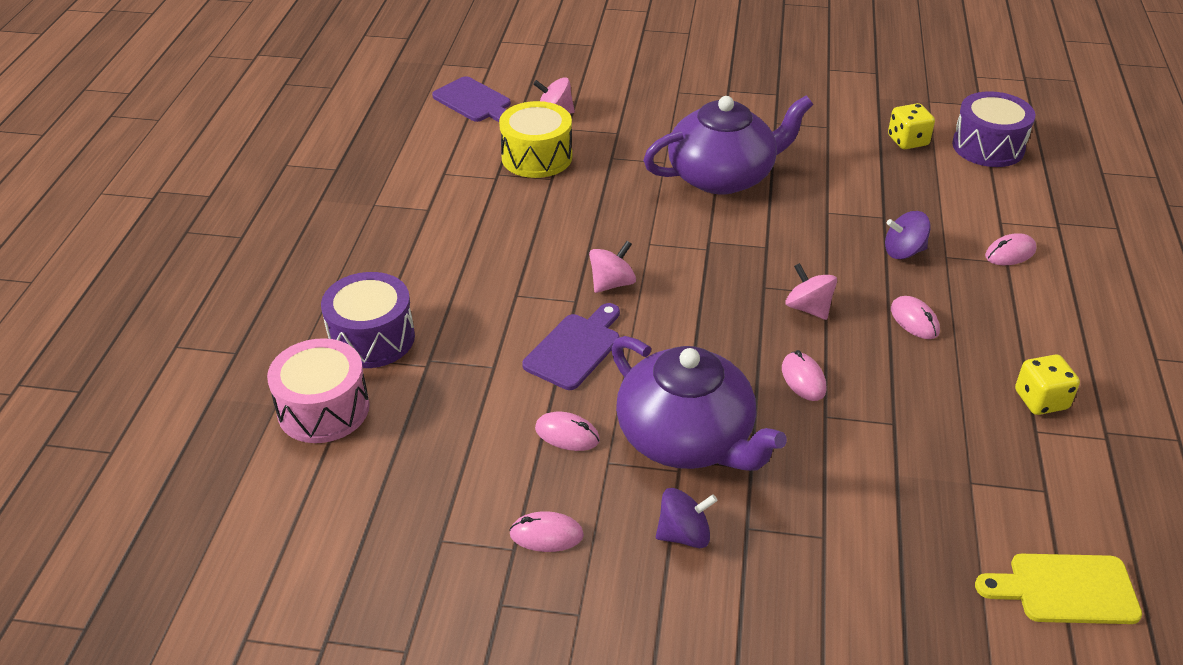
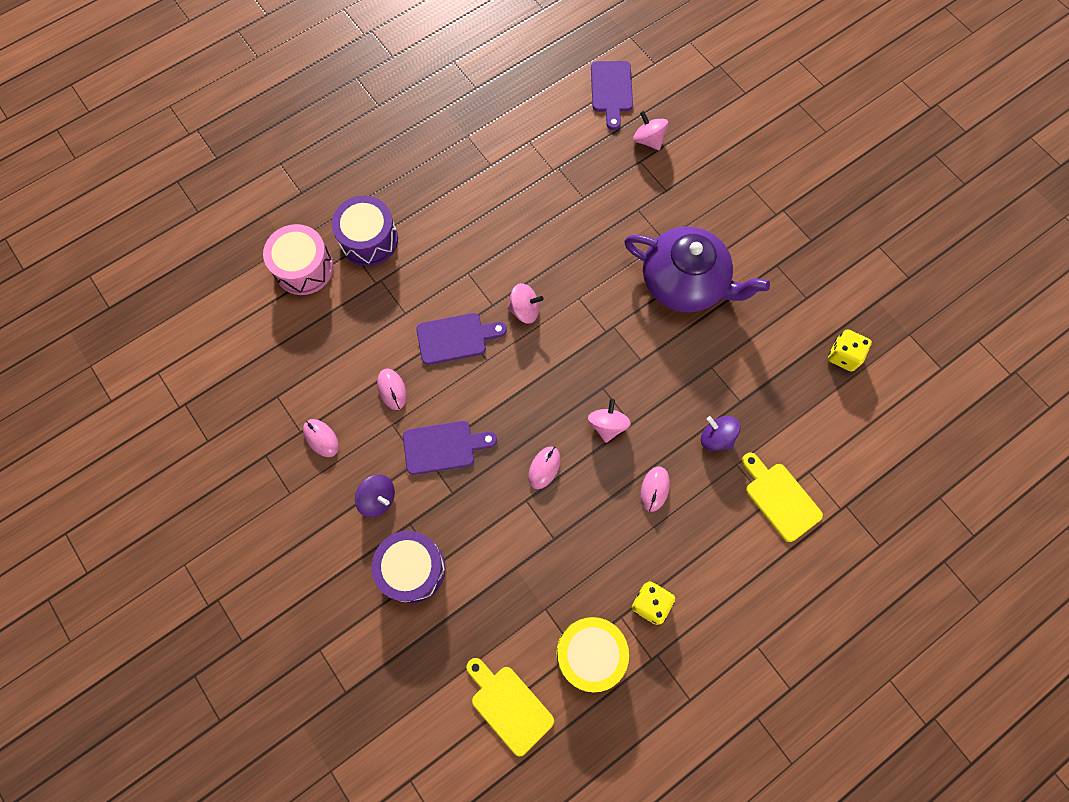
camera: 45 degrees right, 30 degrees up
yellow drum [499,101,572,178] -> yellow drum moved to [556,617,629,692]
purple teapot [611,336,787,471] -> purple cutting board [403,421,497,475]
purple drum [952,91,1036,167] -> purple drum moved to [372,531,445,603]
pink mouse [985,233,1037,265] -> yellow cutting board [742,453,823,542]

